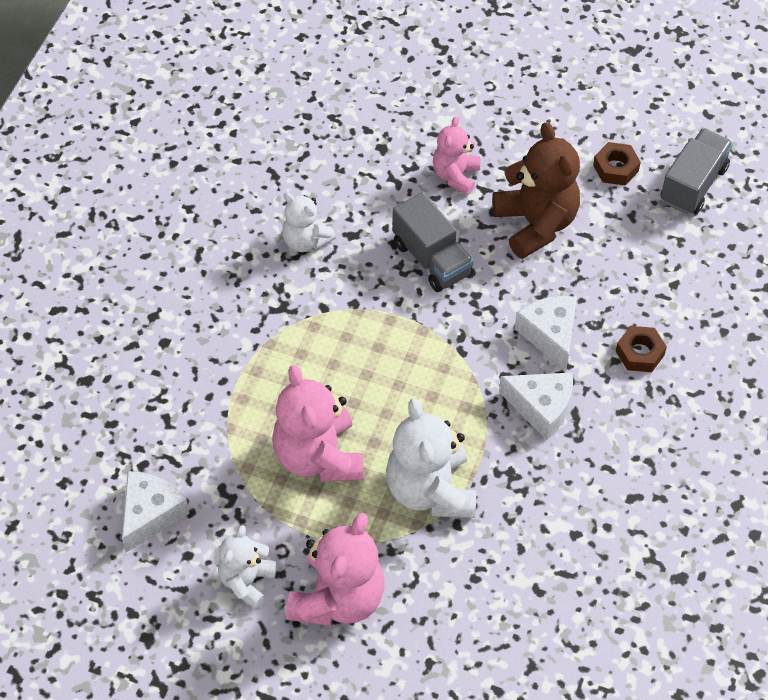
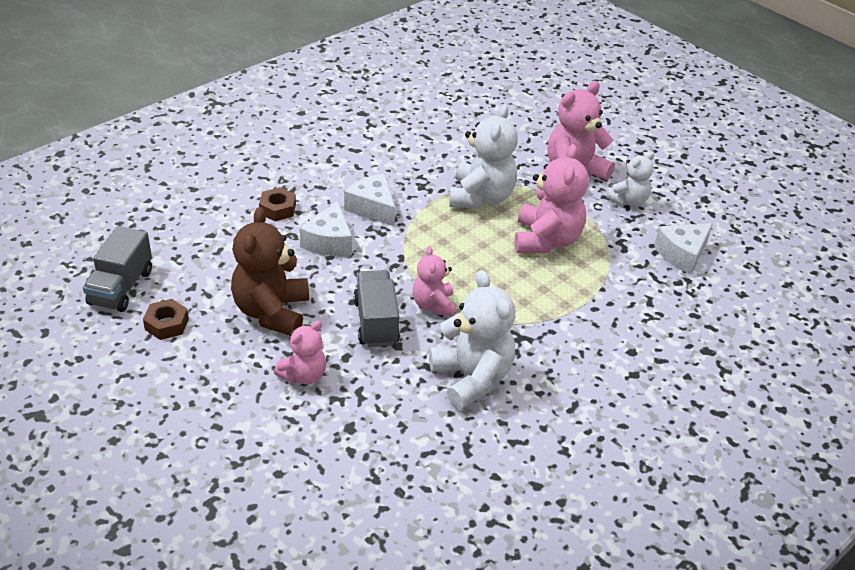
camera: 155 degrees left, 15 degrees down
white teddy bear [282,192,336,252] -> white teddy bear [429,270,515,410], size x1.69
grey truck [660,128,733,214] -> grey truck turned 45 degrees counterclockwise [83,226,152,312]
none -> pink teddy bear [413,246,456,316]

